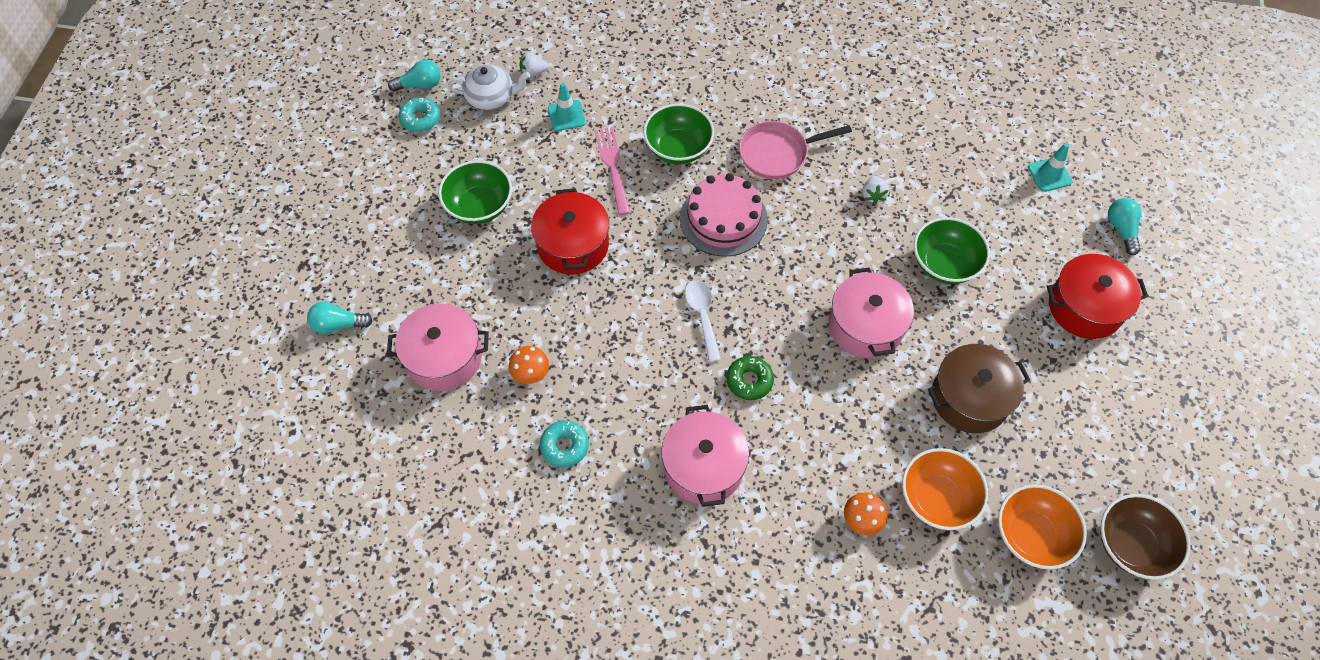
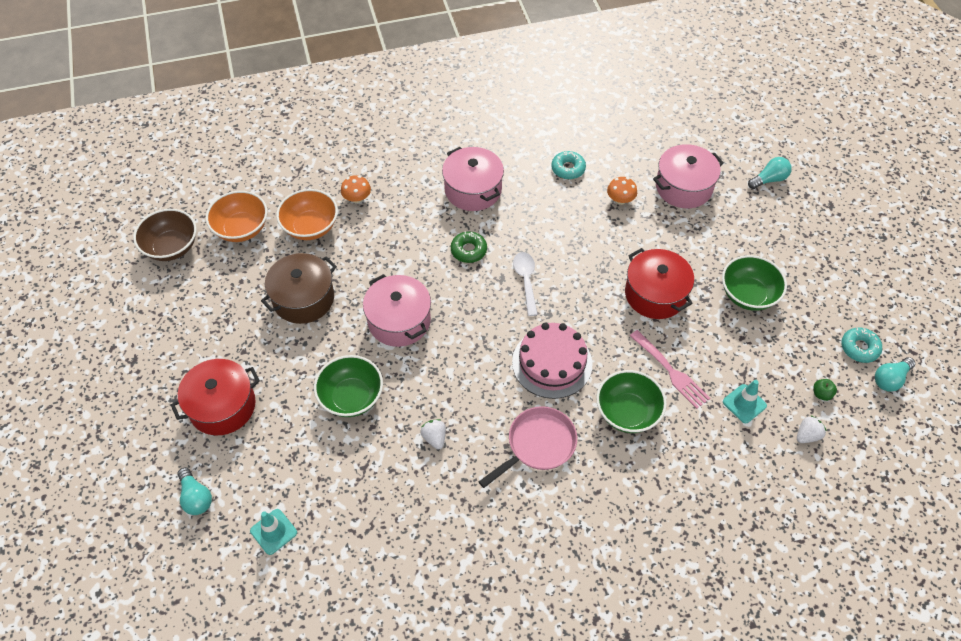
camera: 155 degrees right, 5 degrees down
white teapot [448,64,530,110] -> green apple [813,379,837,401]
white spoon [685,280,721,362] -> white spoon turned 150 degrees counterclockwise [513,252,538,316]

